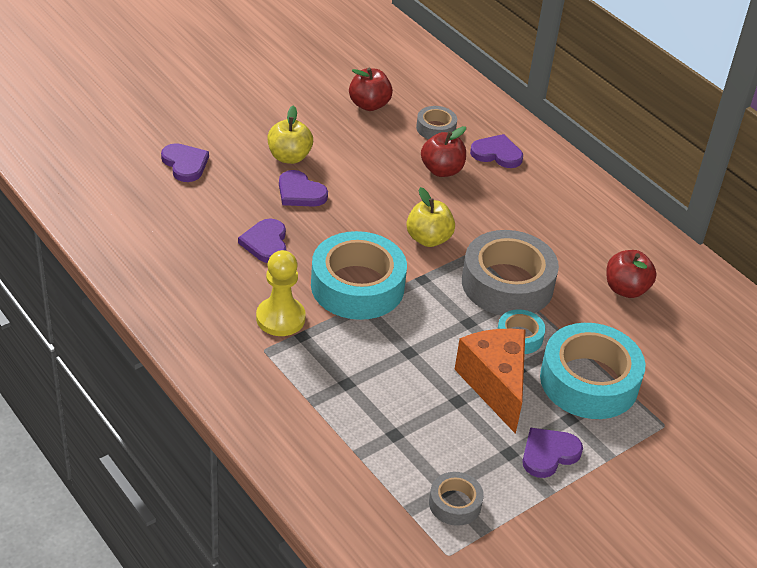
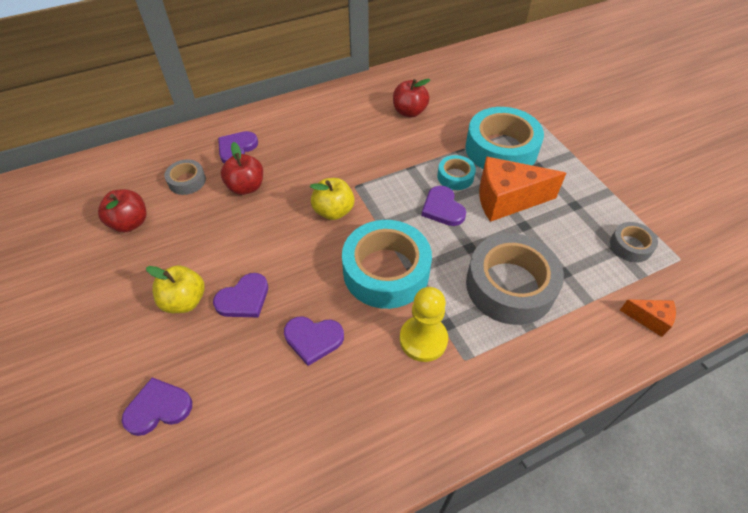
camera: 75 degrees left, 10 degrees up
grey tape [462,230,559,316] -> grey tape moved to [466,233,564,325]
purple heart [522,428,583,478] -> purple heart moved to [422,186,466,226]
none -> orange cheese [620,299,676,337]

